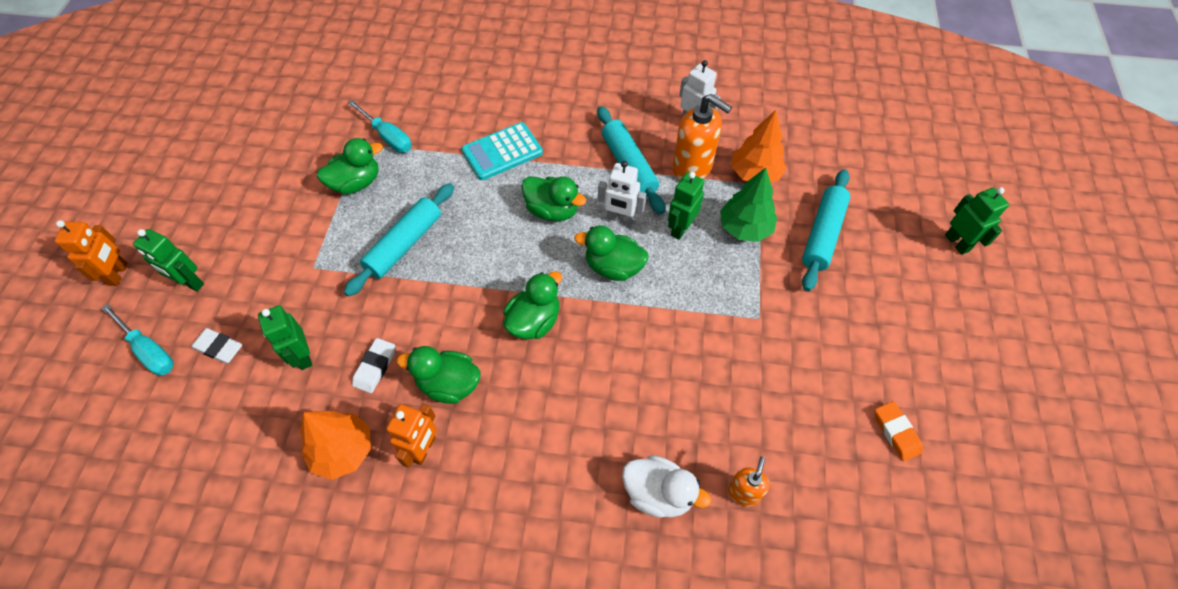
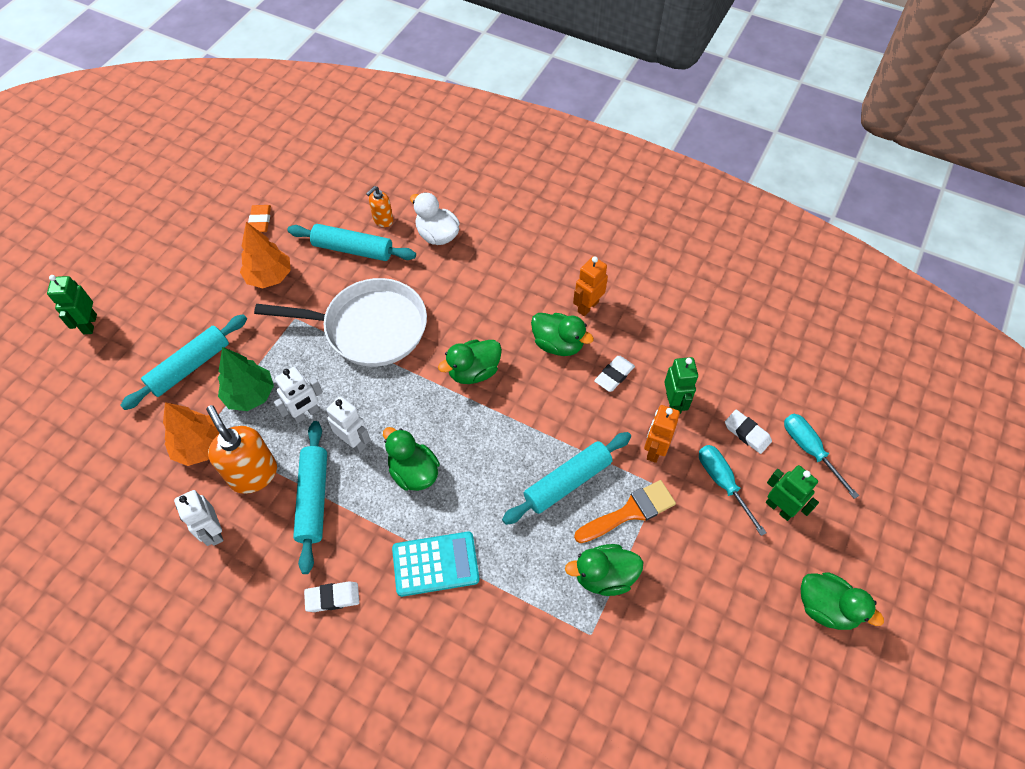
camera: 160 degrees left, 0 degrees up
orange robot [55,220,128,286] -> orange robot moved to [644,405,680,463]
orange tree [300,411,371,480] -> orange tree moved to [240,222,291,288]
turquoise screwdriver [347,100,412,153] -> turquoise screwdriver moved to [699,445,767,536]
green duck [574,225,649,281] -> green duck moved to [801,572,884,630]
green robot [668,172,704,240] -> white robot [274,367,323,423]
none -> white pan [254,278,427,367]
none -> turquoise rolling pin [287,224,416,261]
none -> white eraser [304,581,359,612]
none -> orange brush [574,480,676,543]

